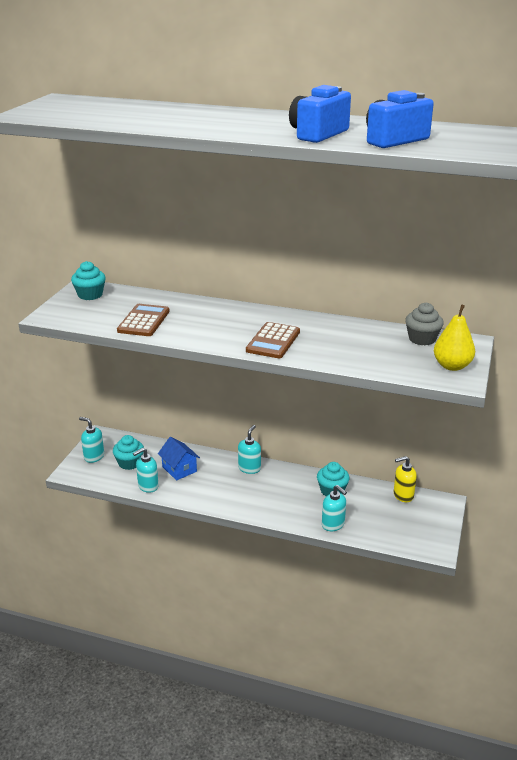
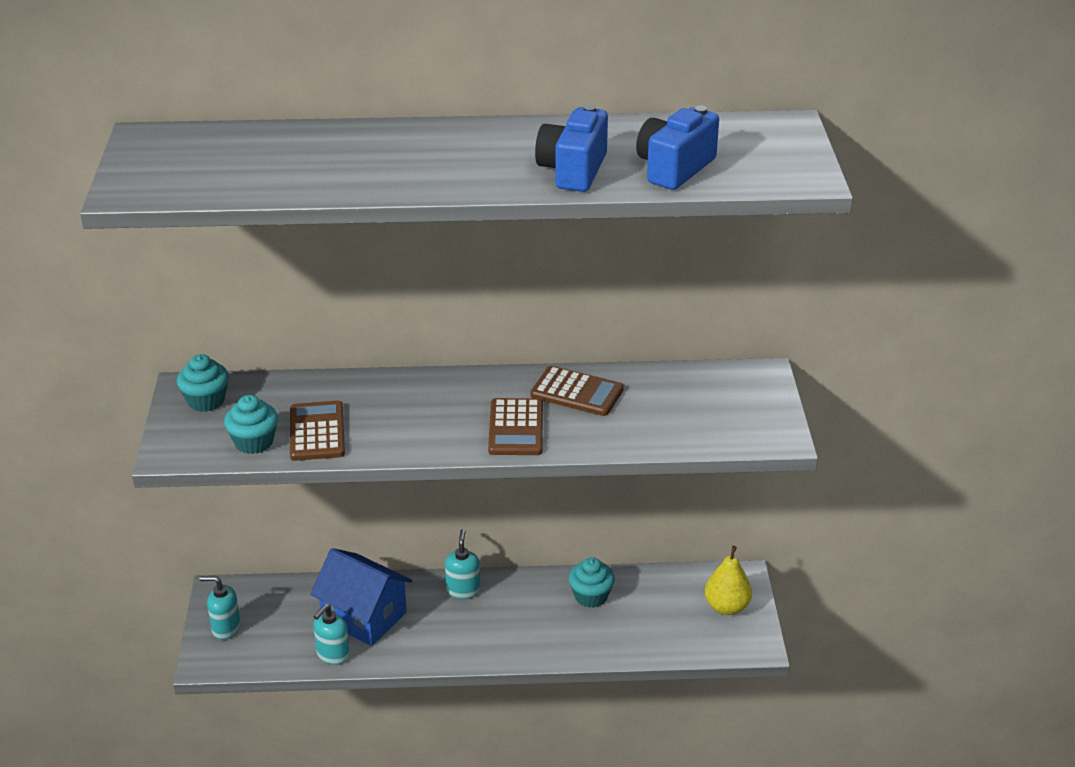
camera: 20 degrees left, 5 degrees up
turquoise cupcake [113,435,144,470] -> turquoise cupcake moved to [224,395,278,454]
blue house [158,437,200,480] -> blue house [310,548,412,646], size x1.58
turquoise soap dispenser [322,485,347,531] -> none
yellow soap dispenser [394,456,417,502] -> none
grey cupcake [405,302,444,345] -> none
yellow pear [434,304,475,371] -> yellow pear moved to [704,546,752,615]
none -> brown calculator [531,366,624,416]

